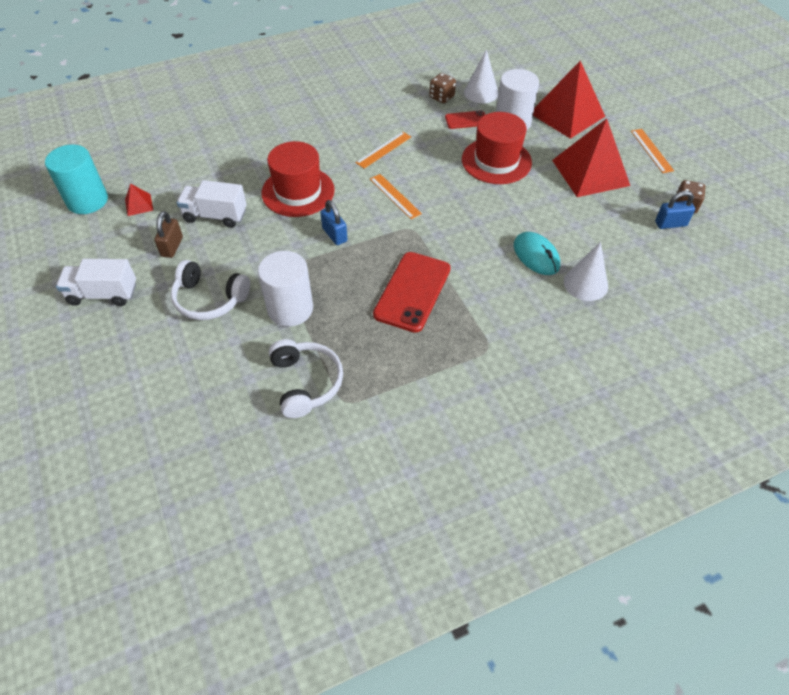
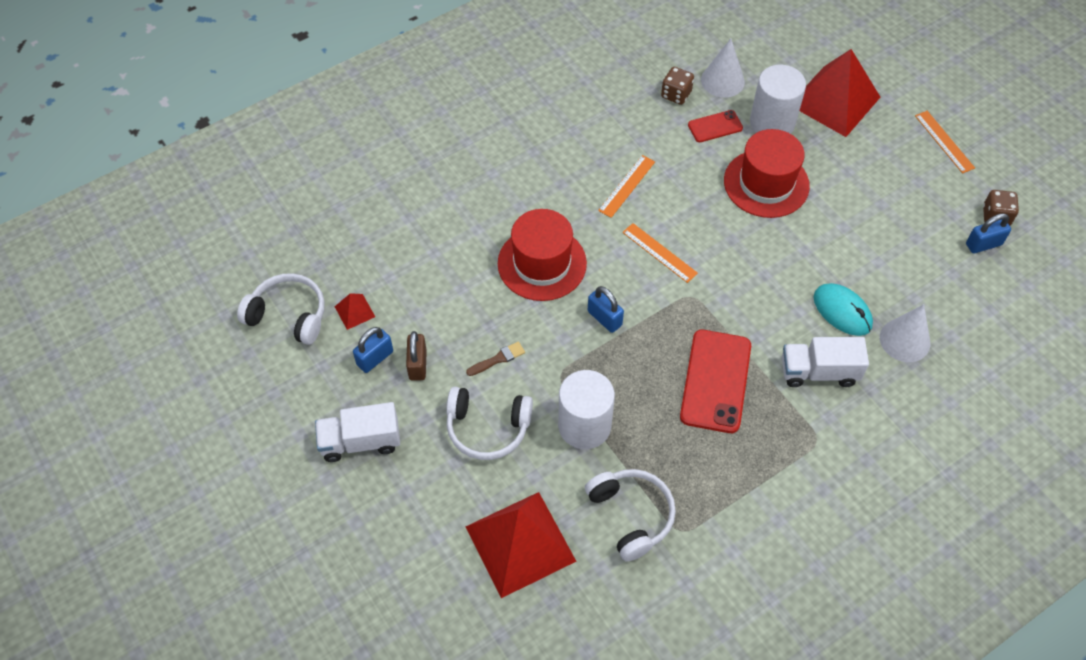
camera: 10 degrees left, 5 degrees up
turquoise cylinder [45,144,108,214] -> white headphones [237,273,325,345]
white truck [177,180,247,228] -> white truck moved to [782,337,869,387]
red pyramid [552,119,630,197] -> red pyramid moved to [465,492,577,598]
none -> blue padlock [353,327,393,373]
none -> brown brush [466,341,525,376]

